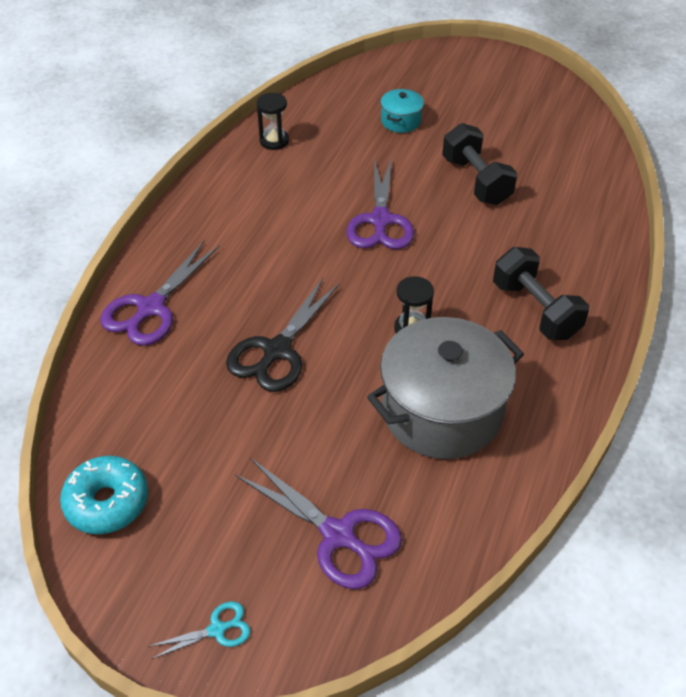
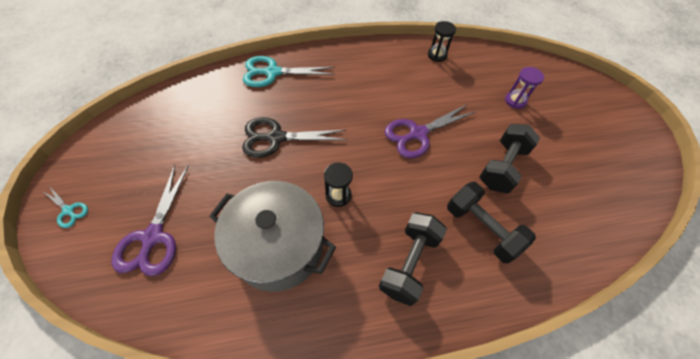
camera: 55 degrees right, 10 degrees up
turquoise donut [60,456,148,534] -> none
purple scissors [100,241,220,346] -> turquoise scissors [243,56,335,87]
turquoise pot [380,89,424,133] -> purple hourglass [505,67,544,109]
none -> black dumbbell [447,182,536,264]

